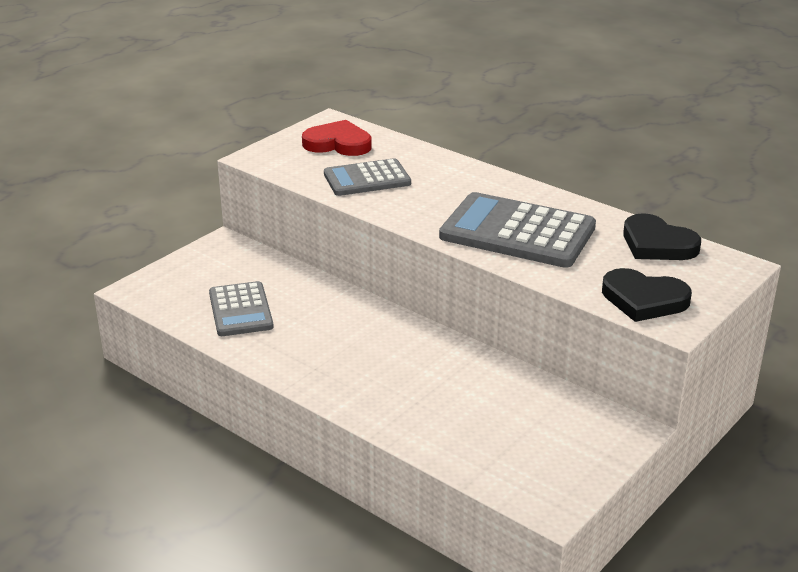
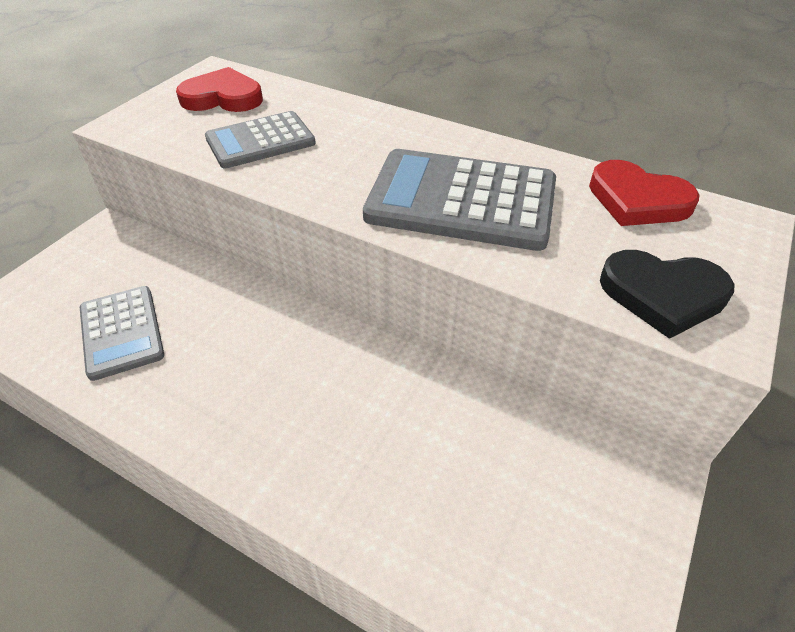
camera: 10 degrees left, 15 degrees up
black heart [623,213,701,260] -> red heart [589,160,699,226]

